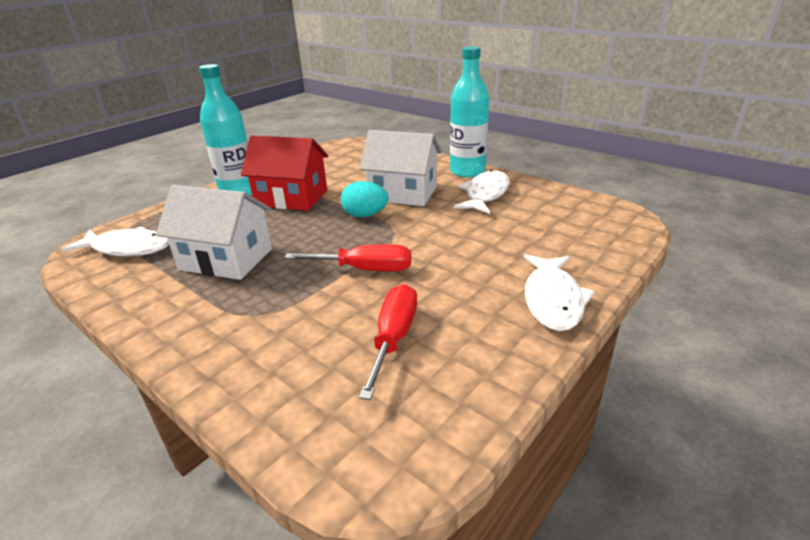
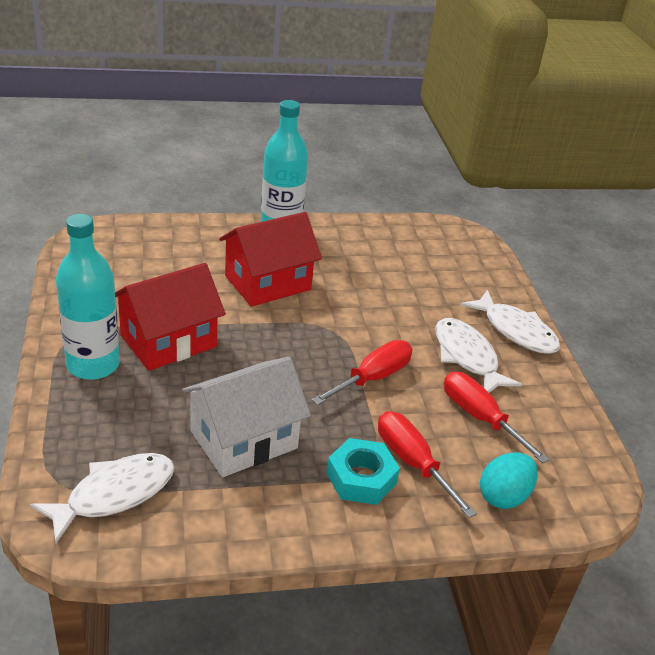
camera: 55 degrees left, 5 degrees up
turquoise egg [341,181,388,217] -> turquoise egg moved to [480,453,538,509]
white house [359,130,442,206] -> red house [219,212,322,307]
white fish [454,170,510,214] -> white fish moved to [435,318,522,393]
none -> turquoise nut [327,438,400,505]
none -> red screwdriver [378,411,477,518]

